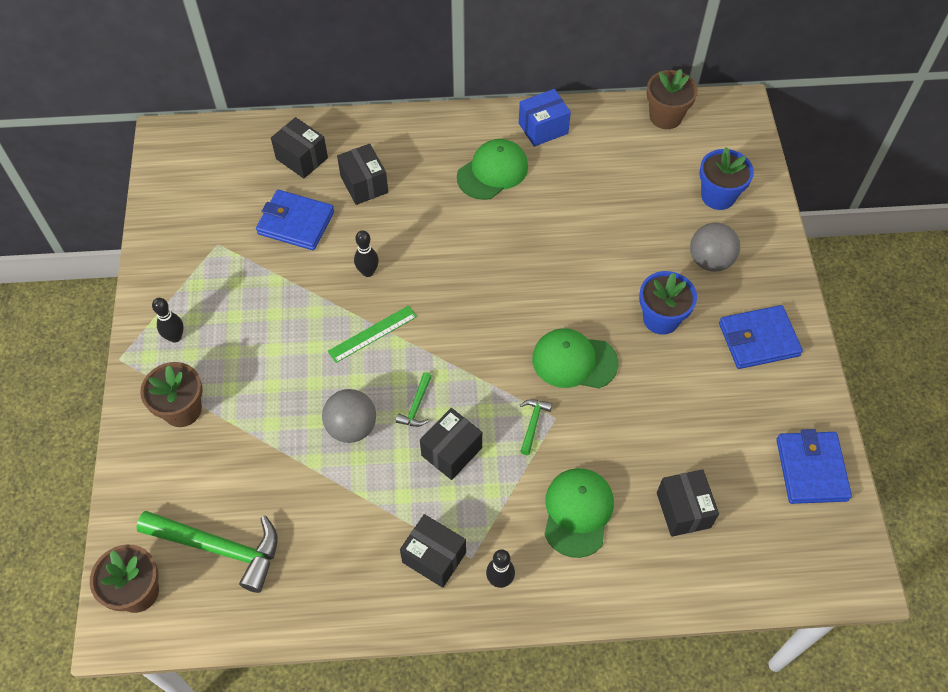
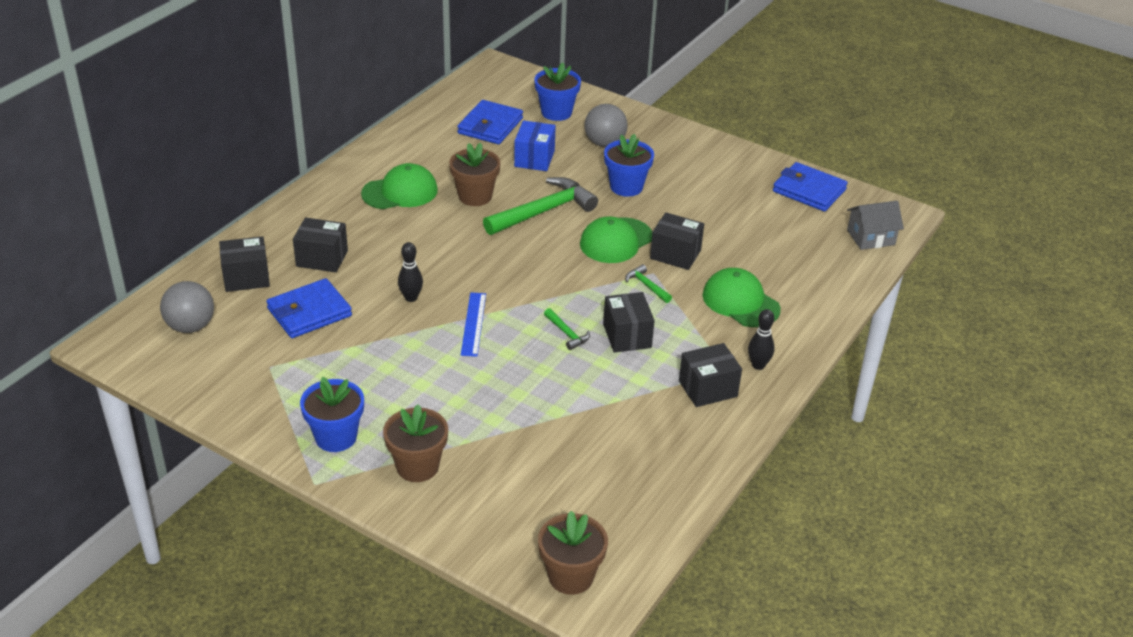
camera: 55 degrees left, 20 degrees down
green hammer [136,511,277,593] -> green hammer moved to [483,177,598,235]
black bowling pin [152,298,184,343] -> blue flower pot [300,377,364,452]
grey ball [322,389,376,443] -> grey ball moved to [160,281,214,333]
green ruler [328,305,417,363] -> blue ruler [461,292,486,357]
green cap [457,139,528,200] -> green cap turned 75 degrees clockwise [361,163,438,209]
blue box [519,89,571,147] -> blue box moved to [514,121,556,171]
brown flower pot [646,69,698,129] -> brown flower pot moved to [449,143,500,206]
black box [657,469,719,537] -> black box moved to [650,213,704,270]
blue wallet [719,305,803,369] -> blue wallet moved to [457,100,523,144]
none -> grey house [847,201,904,250]

